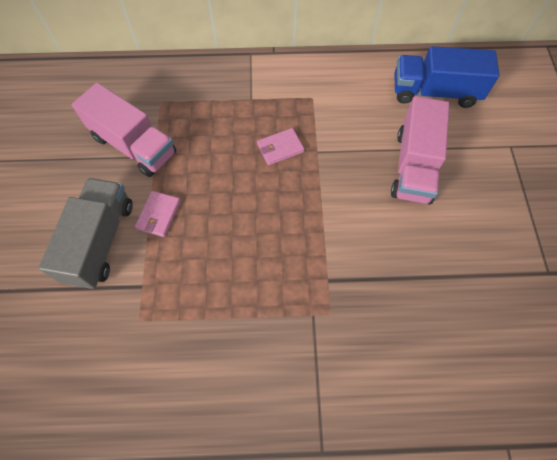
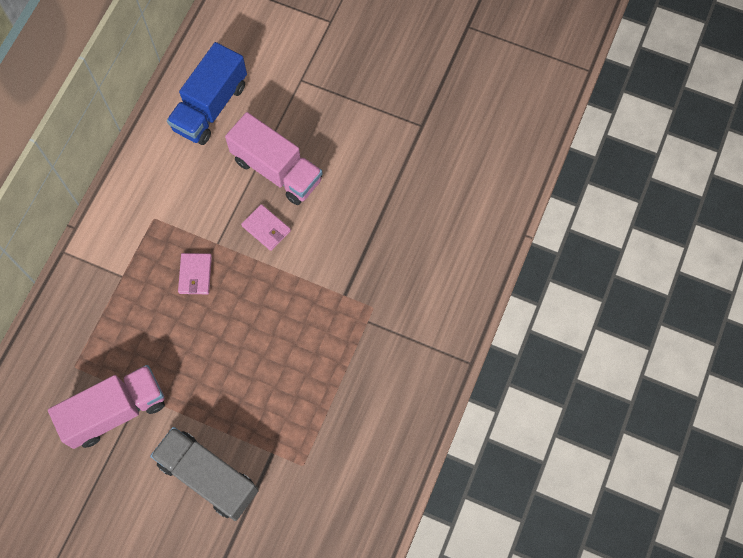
camera: 65 degrees left, 5 degrees up
pink wallet [135,191,181,237] -> pink wallet moved to [241,204,291,251]

